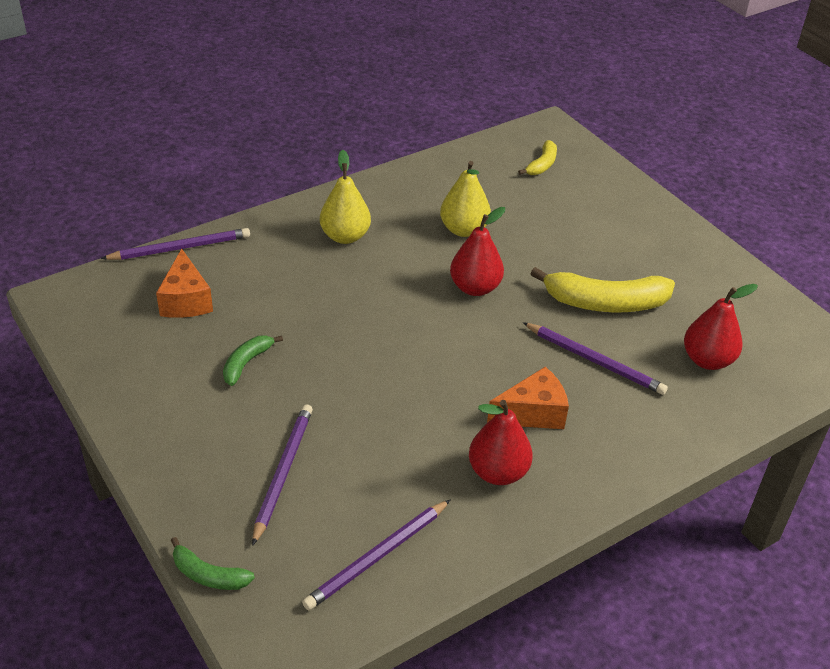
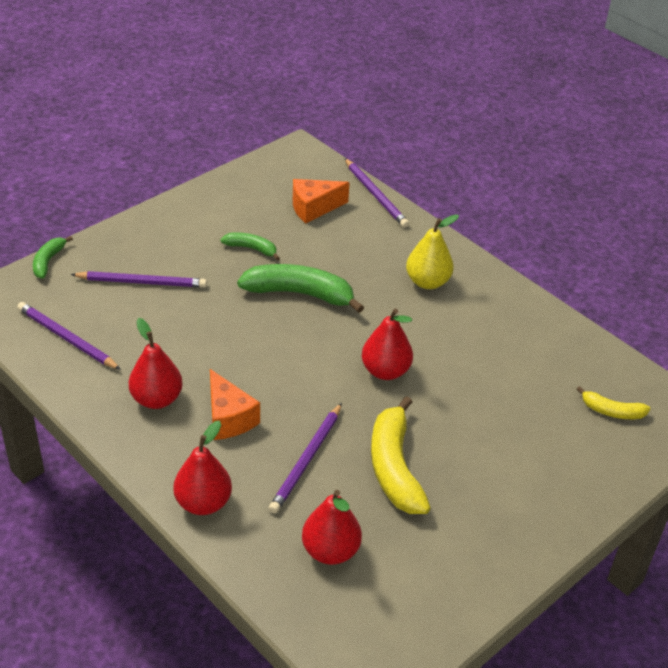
camera: 80 degrees right, 0 degrees up
yellow pear [440,161,491,237] -> none
none -> red pear [173,421,232,515]
none -> green banana [237,264,364,313]

